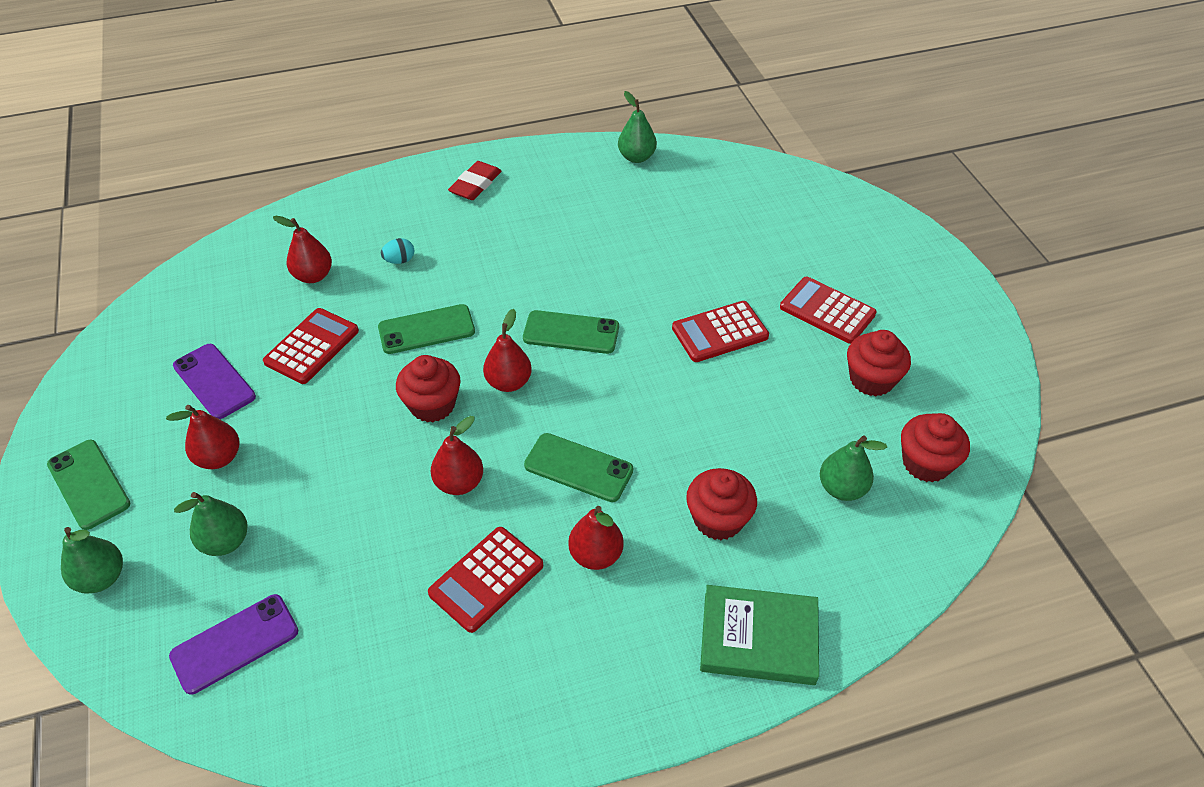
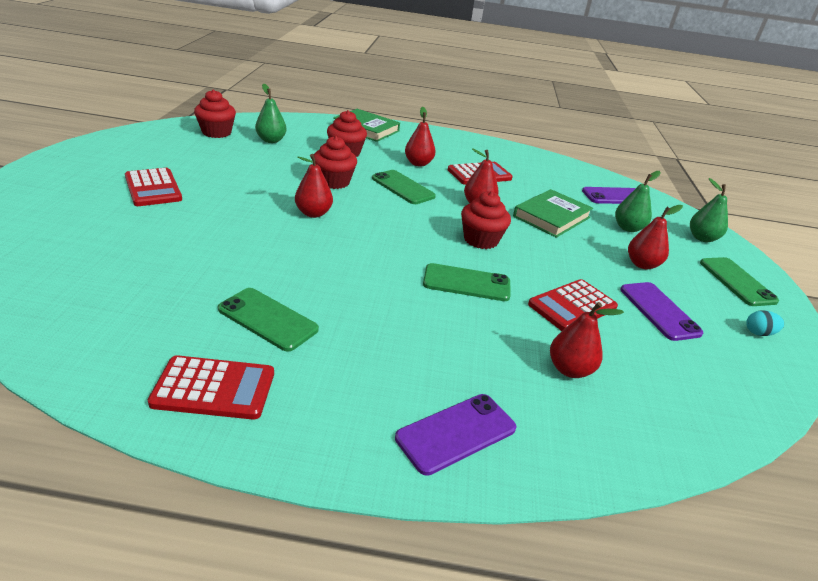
camera: 160 degrees left, 15 degrees down
turquoise egg [381,238,414,264] -> turquoise egg moved to [746,310,784,336]
red eraser [448,161,502,200] -> none
red pear [483,309,532,392] -> red pear moved to [295,154,333,218]
green phone [523,310,619,354] -> green phone moved to [218,288,319,352]
green pear [618,91,657,163] -> none
red calculator [672,301,769,362] -> red calculator moved to [148,355,274,420]
red cupcake [847,330,911,397] -> red cupcake moved to [314,136,357,189]
none -> purple phone [395,394,516,476]
none -> green book [513,189,593,238]

